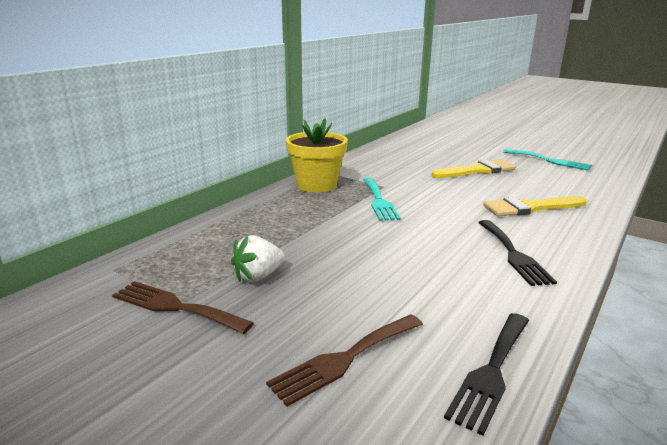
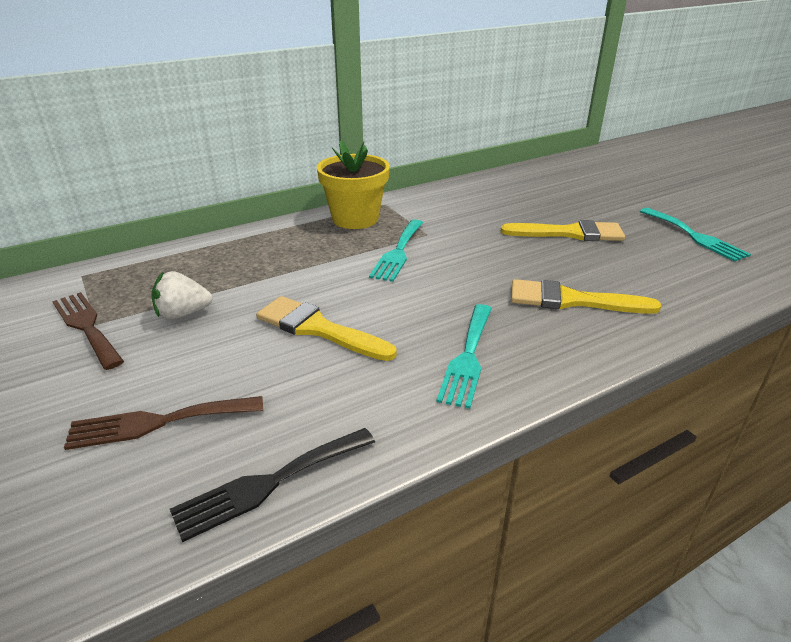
camera: 25 degrees right, 10 degrees up
black fork [478,220,557,286] -> turquoise fork [436,304,492,409]
none -> yellow brush [256,296,397,361]

